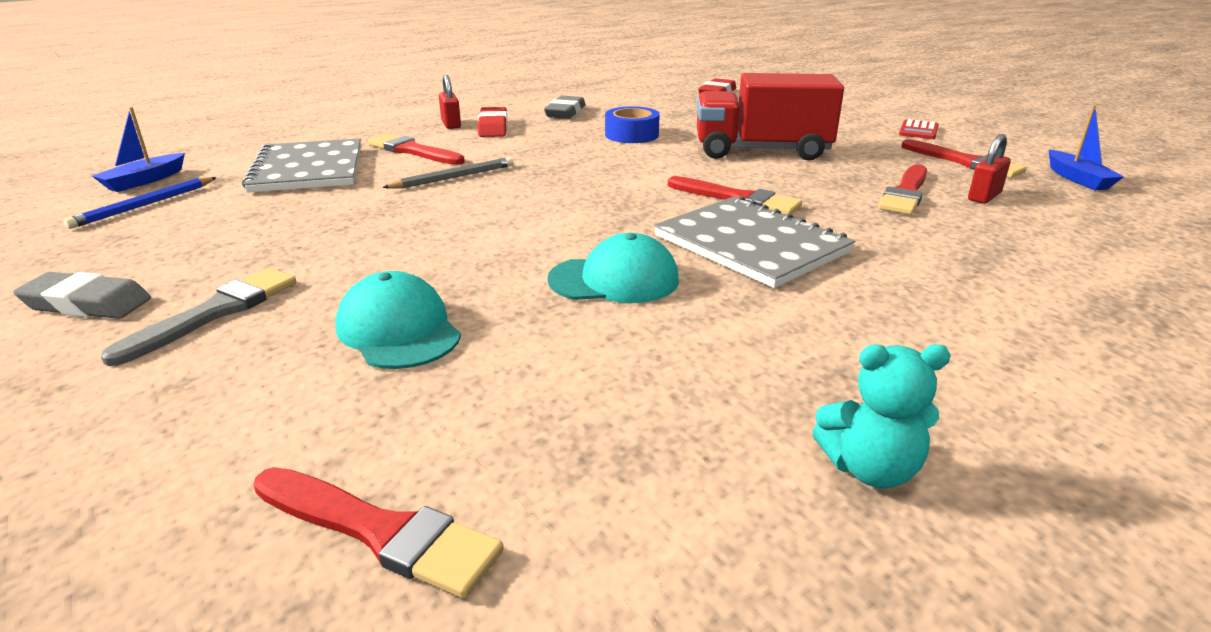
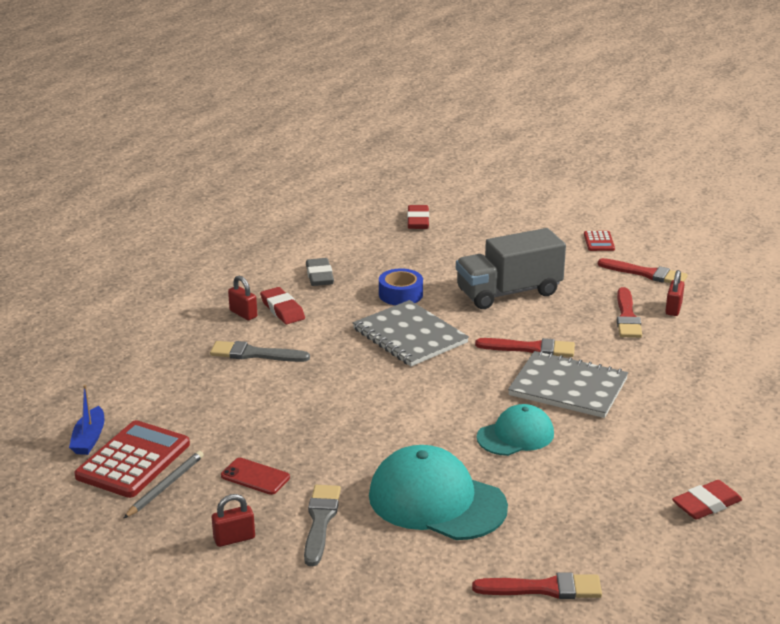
camera: 25 degrees left, 0 degrees up
grey eraser [13,272,151,319] -> red padlock [212,494,255,547]
blue pencil [63,177,217,229] -> red calculator [74,420,190,498]
grey notebook [242,138,361,193] -> grey notebook moved to [353,300,469,366]
turquoise cap [335,271,461,369] -> turquoise cap [369,445,508,540], size x1.65
red brush [368,134,465,165] -> grey brush [210,341,310,362]
grey pencil [382,157,514,188] -> grey pencil moved to [123,451,204,519]
red truck [697,73,844,160] -> grey truck [456,228,566,309]
turquoise teddy bear [812,344,951,488] -> red eraser [672,480,742,520]
blue boat [1049,105,1124,190] -> none
none -> red phone [221,458,290,495]

